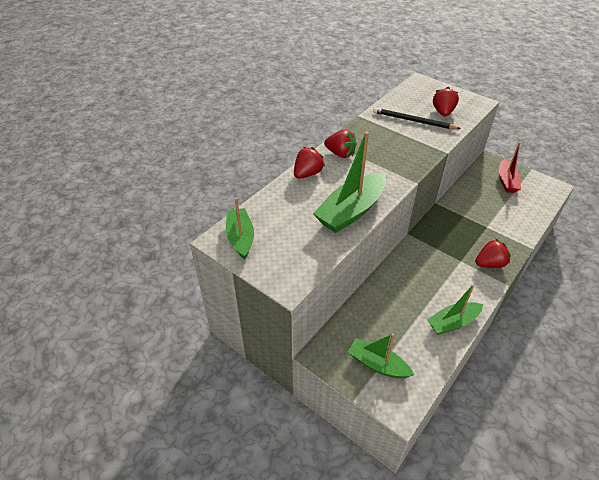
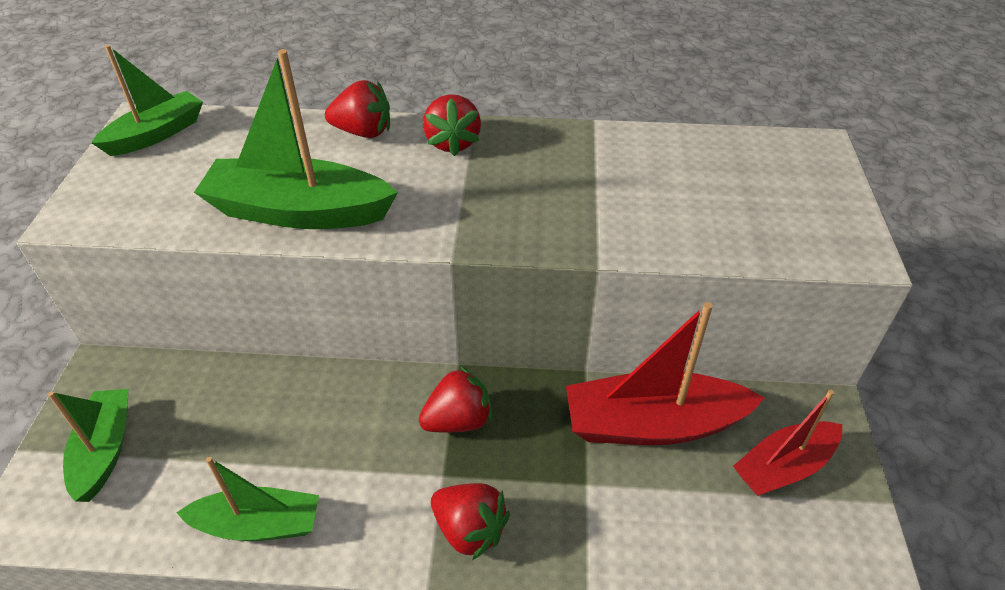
camera: 55 degrees right, 0 degrees up
black pencil [373,107,461,129] -> none
green boat [427,285,483,335] -> green boat turned 150 degrees clockwise [176,457,319,541]
red strawberry [433,87,459,116] -> red strawberry moved to [419,366,493,433]
none -> red boat [566,302,765,445]

